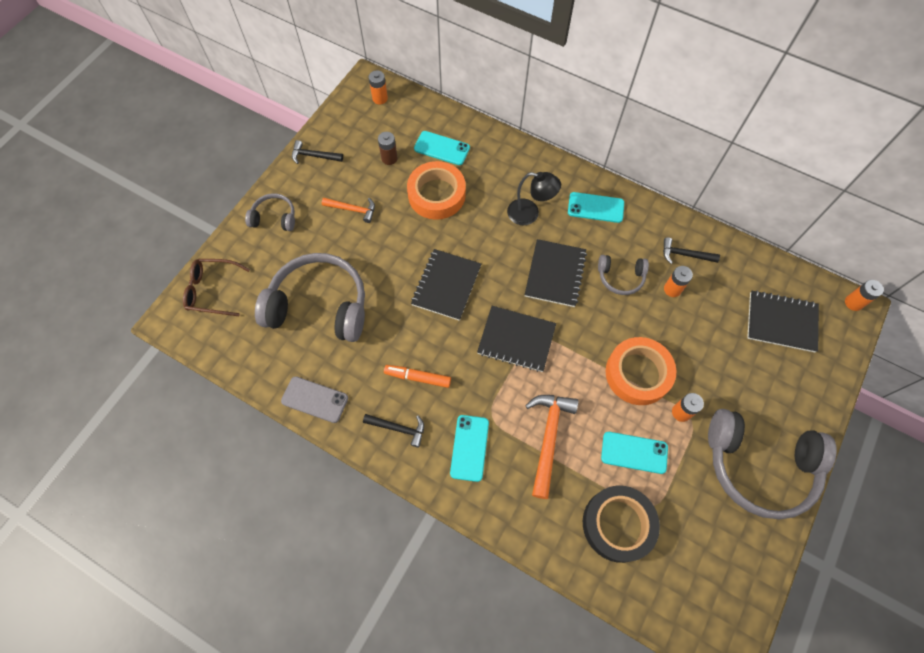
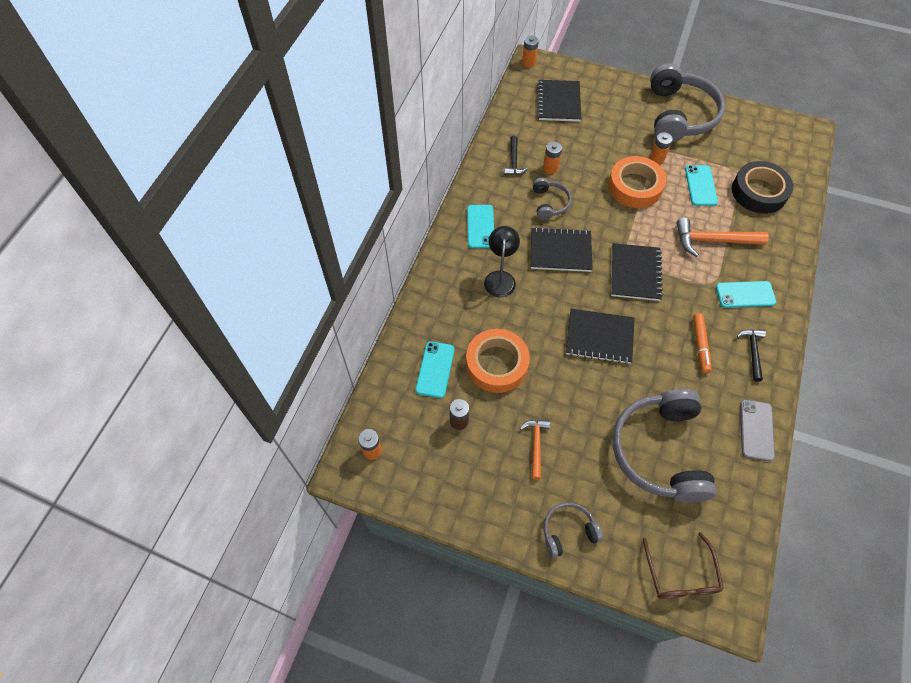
camera: 100 degrees left, 5 degrees down
grey headphones [245,193,295,231] -> grey headphones turned 75 degrees clockwise [544,502,603,558]
black hammer [292,140,343,164] -> none

